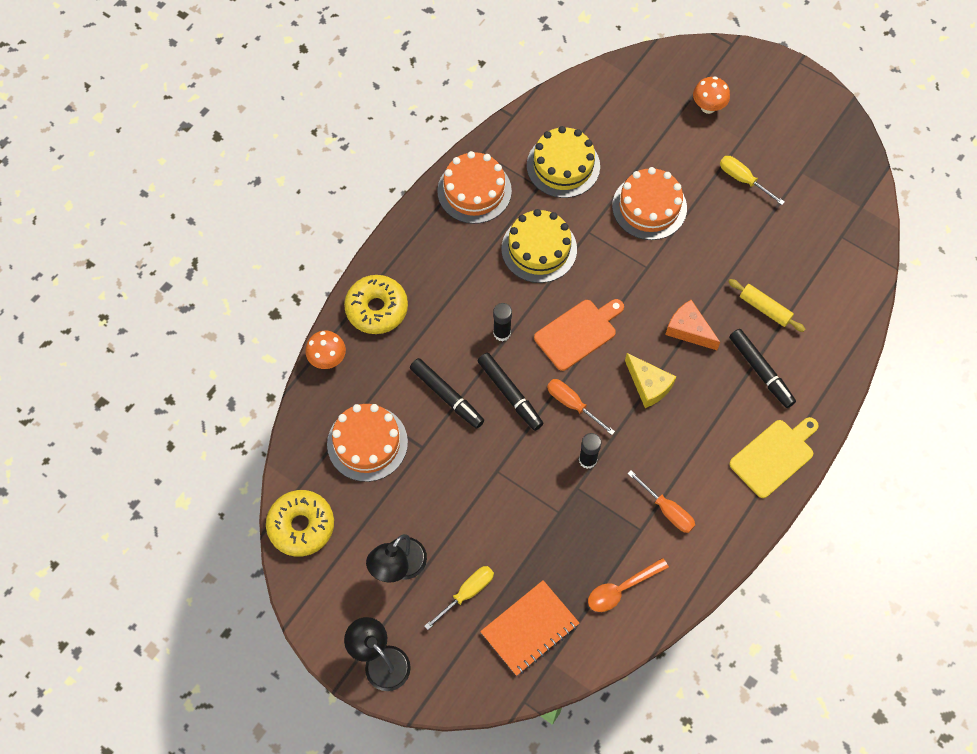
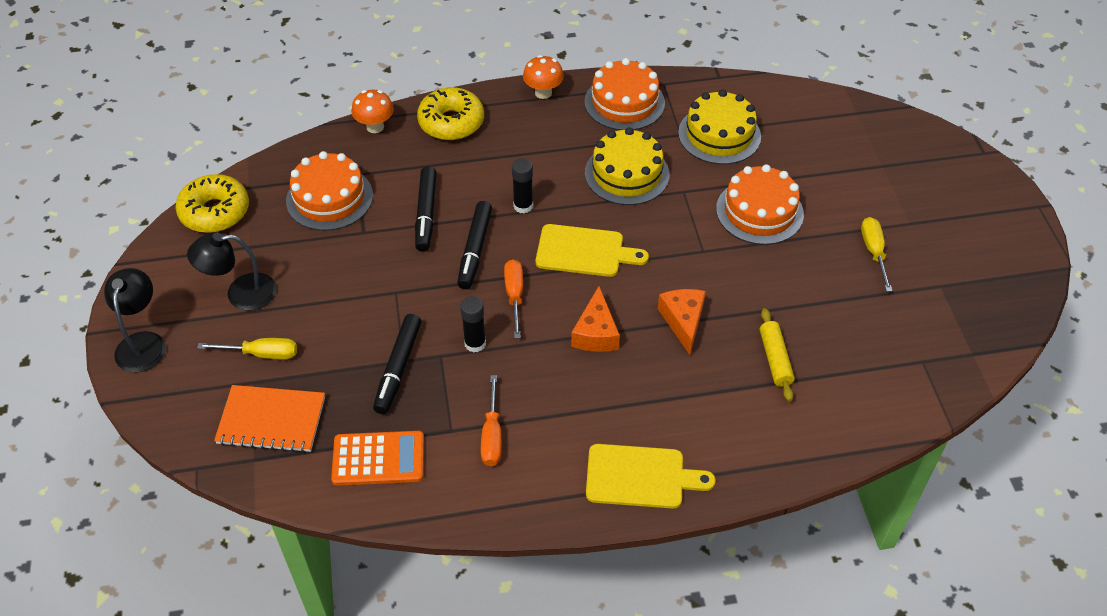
camera: 45 degrees right, 15 degrees down
orange cutting board [534,299,624,371] -> yellow cutting board [536,224,649,277]
orange spoon [588,558,669,612] -> orange calculator [331,431,424,486]
yellow cheese [625,353,676,408] -> orange cheese [571,286,620,352]
orange mushroom [693,76,730,114] -> orange mushroom moved to [523,55,564,99]
black marker [729,329,796,408] -> black marker moved to [373,314,421,414]

